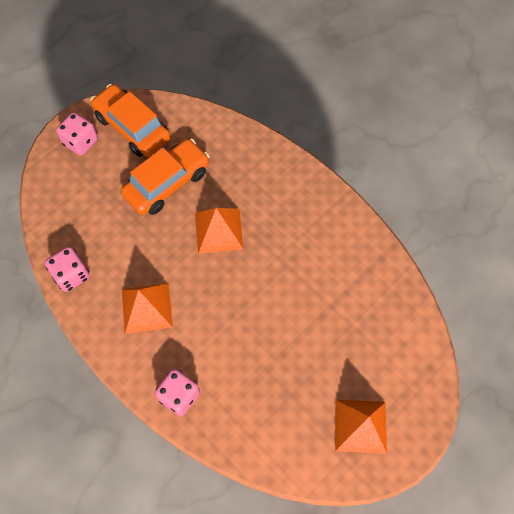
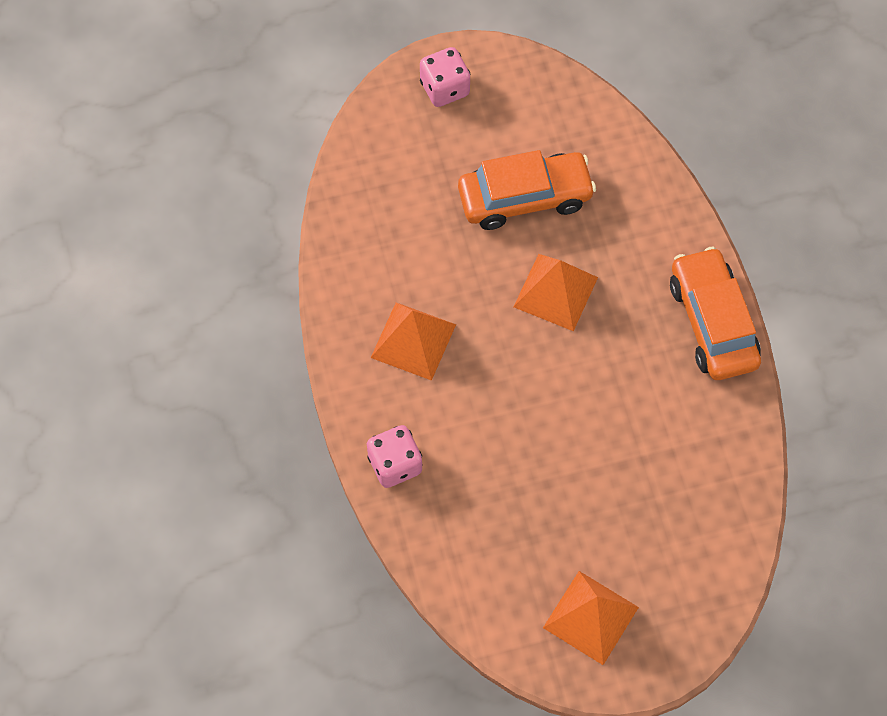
camera: 30 degrees right, 0 degrees up
pink dice [45,247,90,292] -> none
orange car [91,84,171,157] -> orange car moved to [670,247,761,380]

